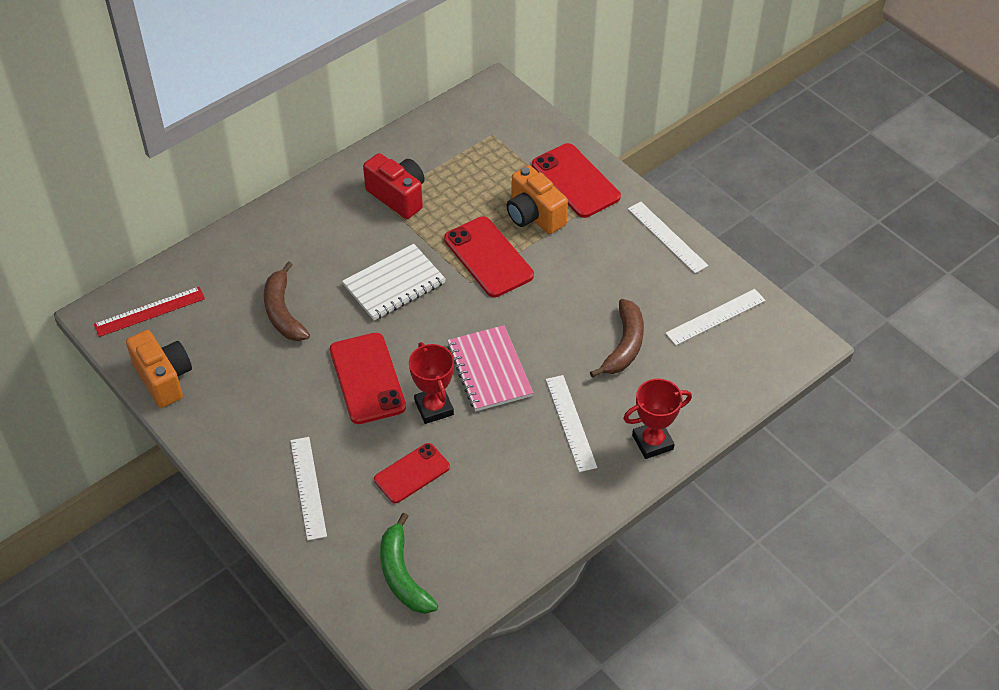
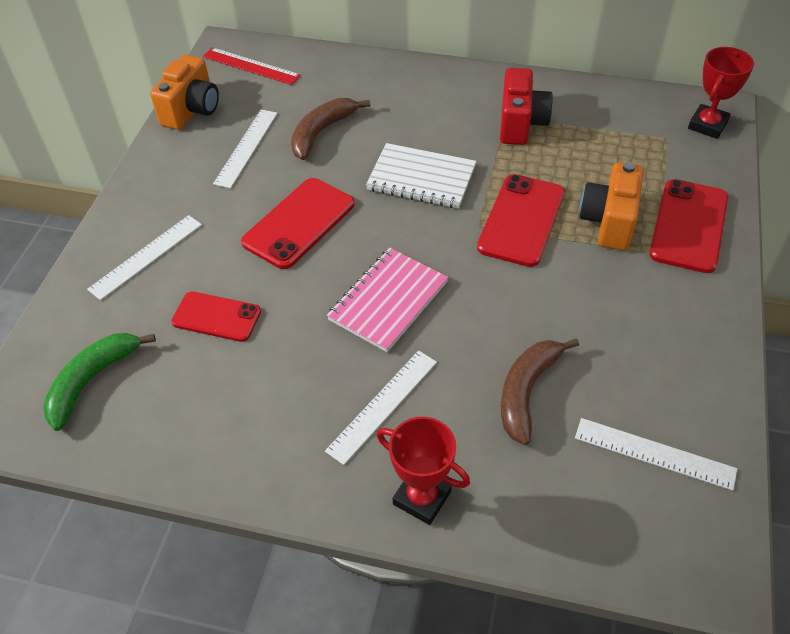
camera: 55 degrees right, 0 degrees up
red trophy [409,342,454,424] -> red trophy moved to [688,47,754,139]
brown banana [590,299,644,378] -> brown banana turned 135 degrees clockwise [501,338,579,445]
white ruler [628,202,708,273] -> white ruler moved to [213,110,278,188]

